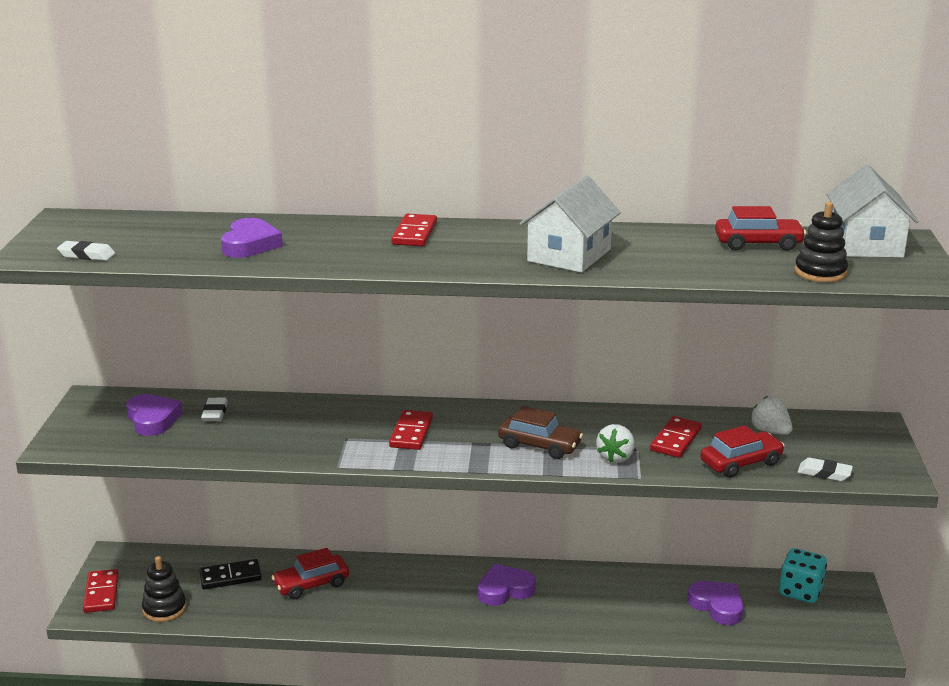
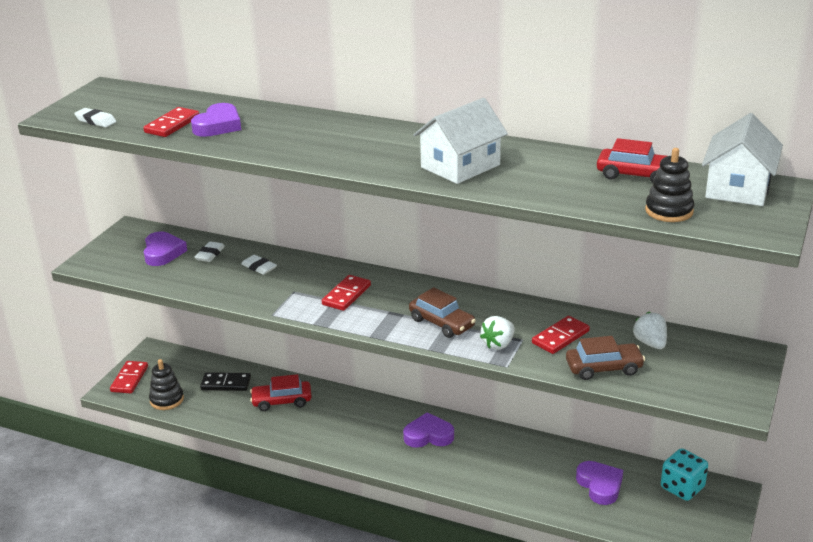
camera: 20 degrees right, 5 degrees up
red domino [391,214,437,246] -> red domino moved to [143,107,199,137]
red car [701,425,785,478] -> brown car [566,336,645,380]
white eraser [798,458,853,481] -> white eraser moved to [241,255,277,275]

